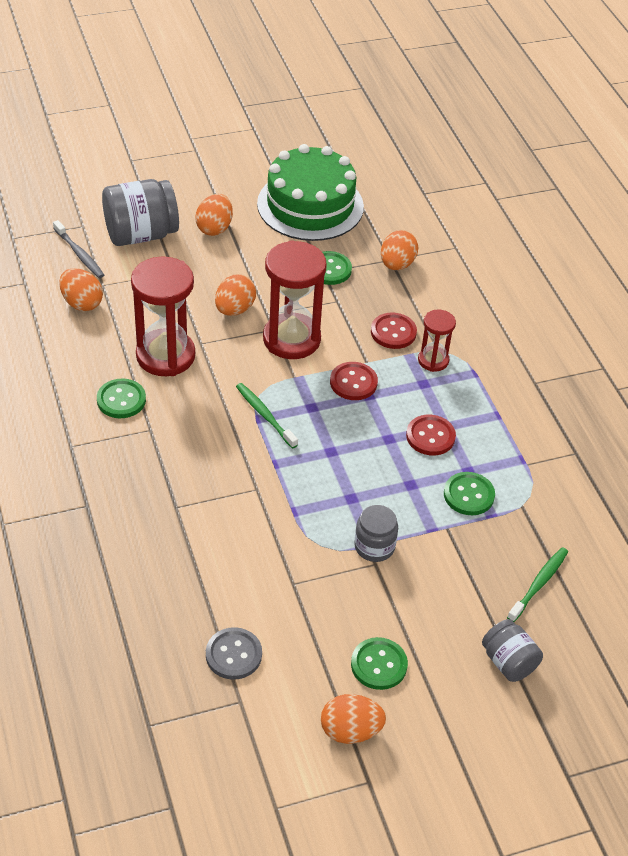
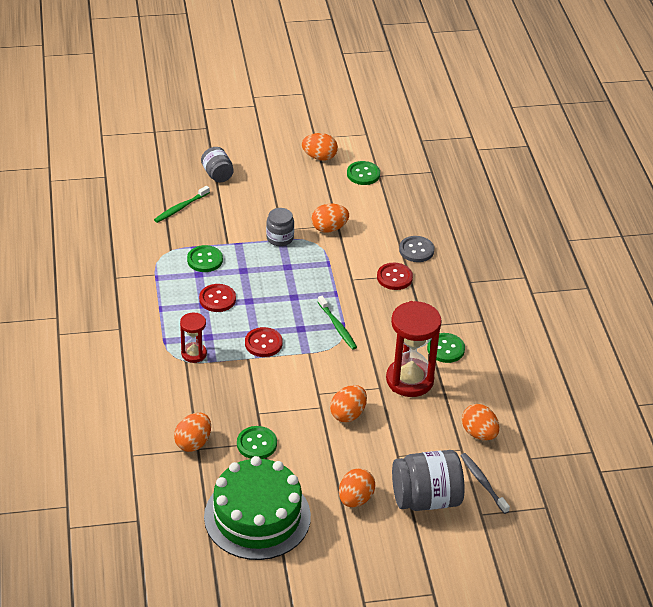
camera: 170 degrees left, 5 degrees down
grey button [206,627,262,680] -> grey button moved to [399,236,434,262]
red hourglass [263,240,327,359] -> none
green button [351,637,408,690] -> green button moved to [347,161,380,185]
red button [371,313,417,349] -> red button moved to [377,263,413,290]
none -> orange egg [312,204,349,232]

